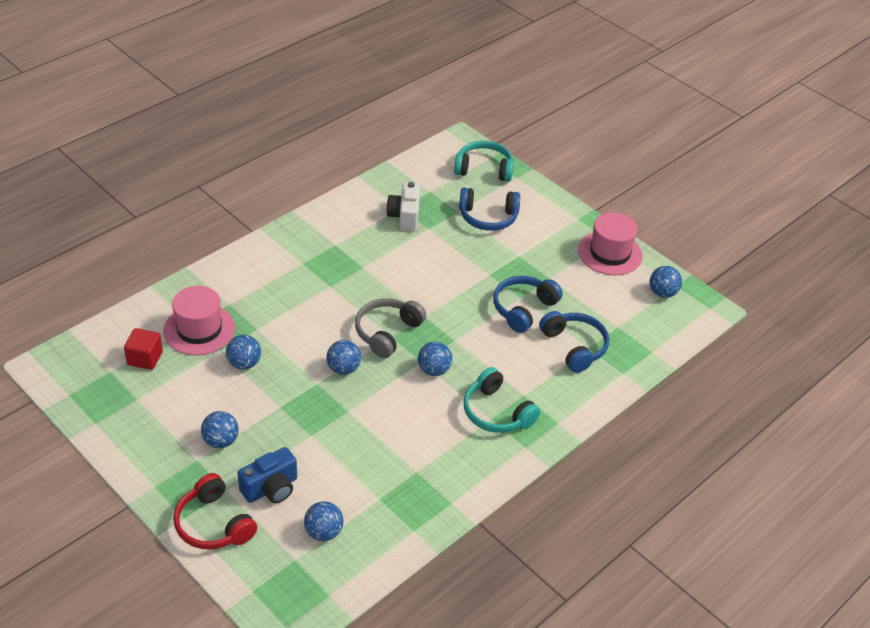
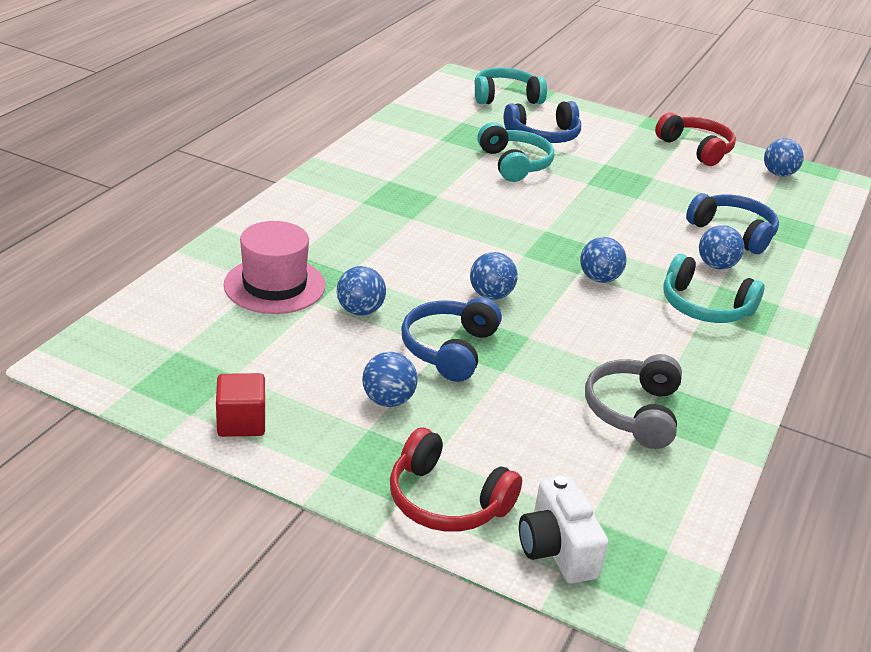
camera: 20 degrees left, 10 degrees down
red cube [124,328,163,370] -> red cube moved to [216,373,265,437]
blue camera [238,447,297,504] -> none
blue ball [304,501,343,541] -> blue ball moved to [699,225,744,269]
grey headphones [355,298,426,358] -> grey headphones moved to [585,354,682,449]
white camera [386,182,420,231] -> white camera moved to [519,476,608,584]
blue headphones [493,276,563,333] -> blue headphones moved to [401,297,502,382]
pink hat [578,213,643,275] -> red headphones [655,112,736,166]
none -> turquoise headphones [477,122,554,182]

